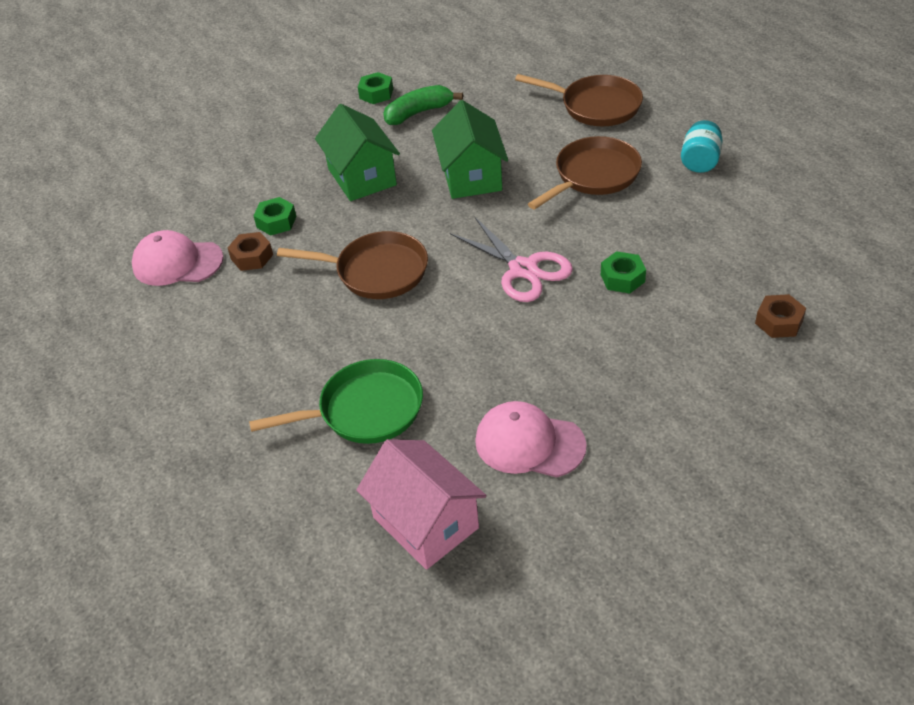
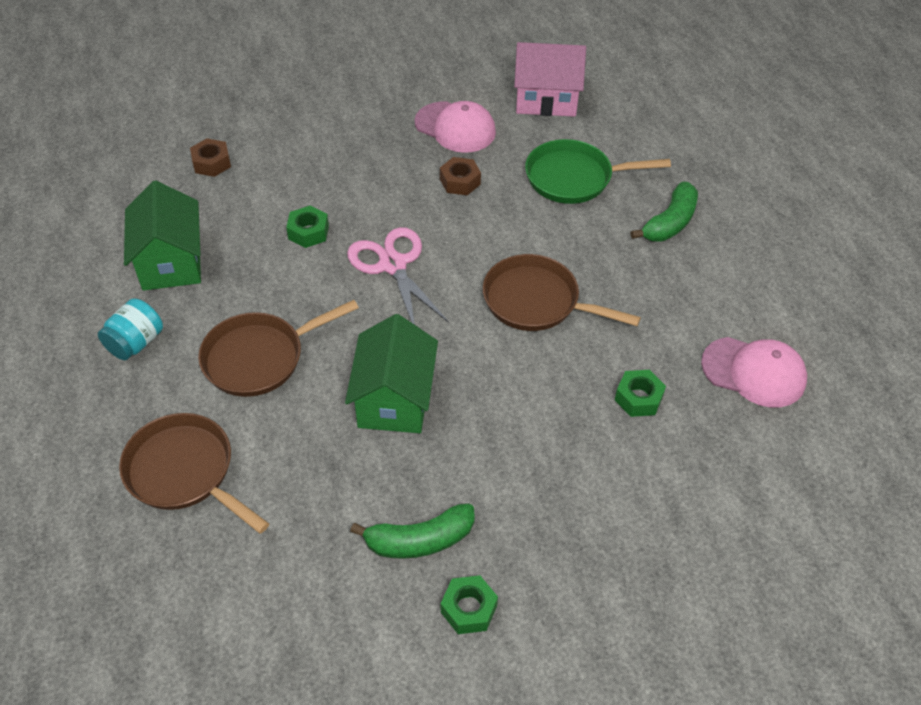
camera: 170 degrees left, 5 degrees up
brown nut [228,232,273,271] -> brown nut moved to [440,157,481,195]
green house [315,104,400,201] -> green house moved to [124,180,201,291]
pink house [356,439,486,570] -> pink house turned 60 degrees counterclockwise [514,42,586,117]
none -> green banana [631,182,698,242]

